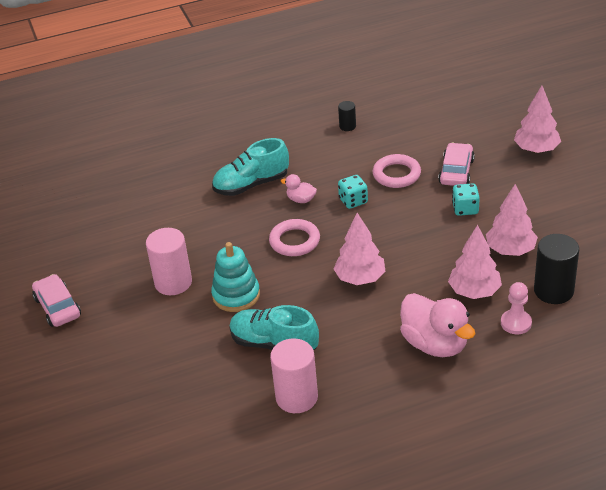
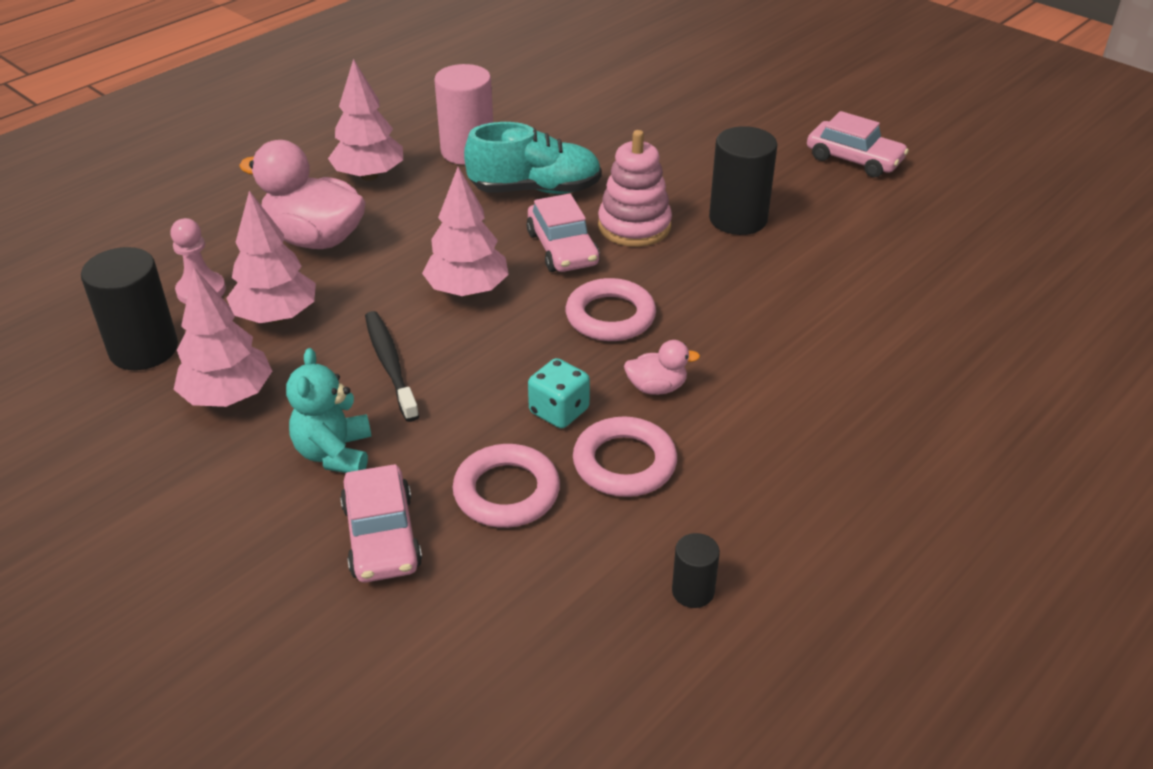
camera: 150 degrees right, 0 degrees up
pink cylinder [146,228,192,295] -> black cylinder [709,126,778,235]
turquoise stacking toy [211,242,260,312] -> pink stacking toy [598,130,672,247]
turquoise shoe [212,138,289,196] -> none
turquoise dice [452,183,480,216] -> turquoise teddy bear [286,348,371,473]
pink tree [514,86,561,153] -> pink tree moved to [328,59,403,181]
none -> black toothbrush [365,311,419,422]
none -> pink car [527,193,600,272]
none -> pink ring [573,416,677,497]

